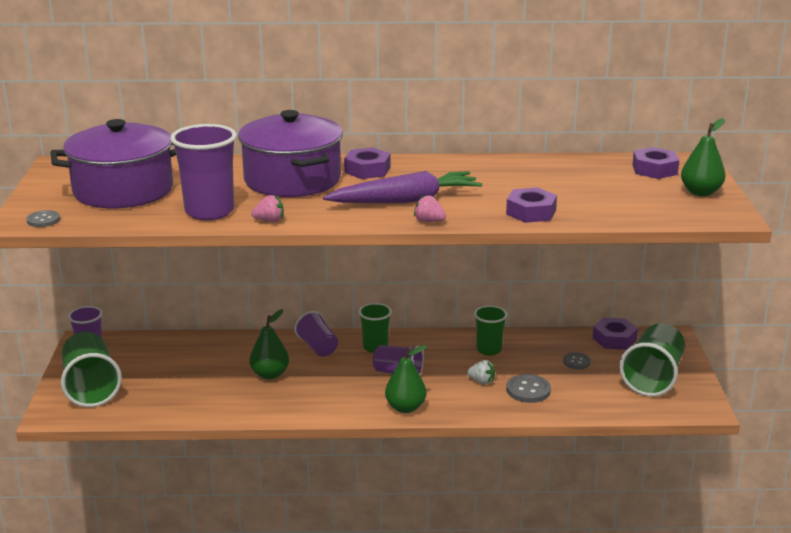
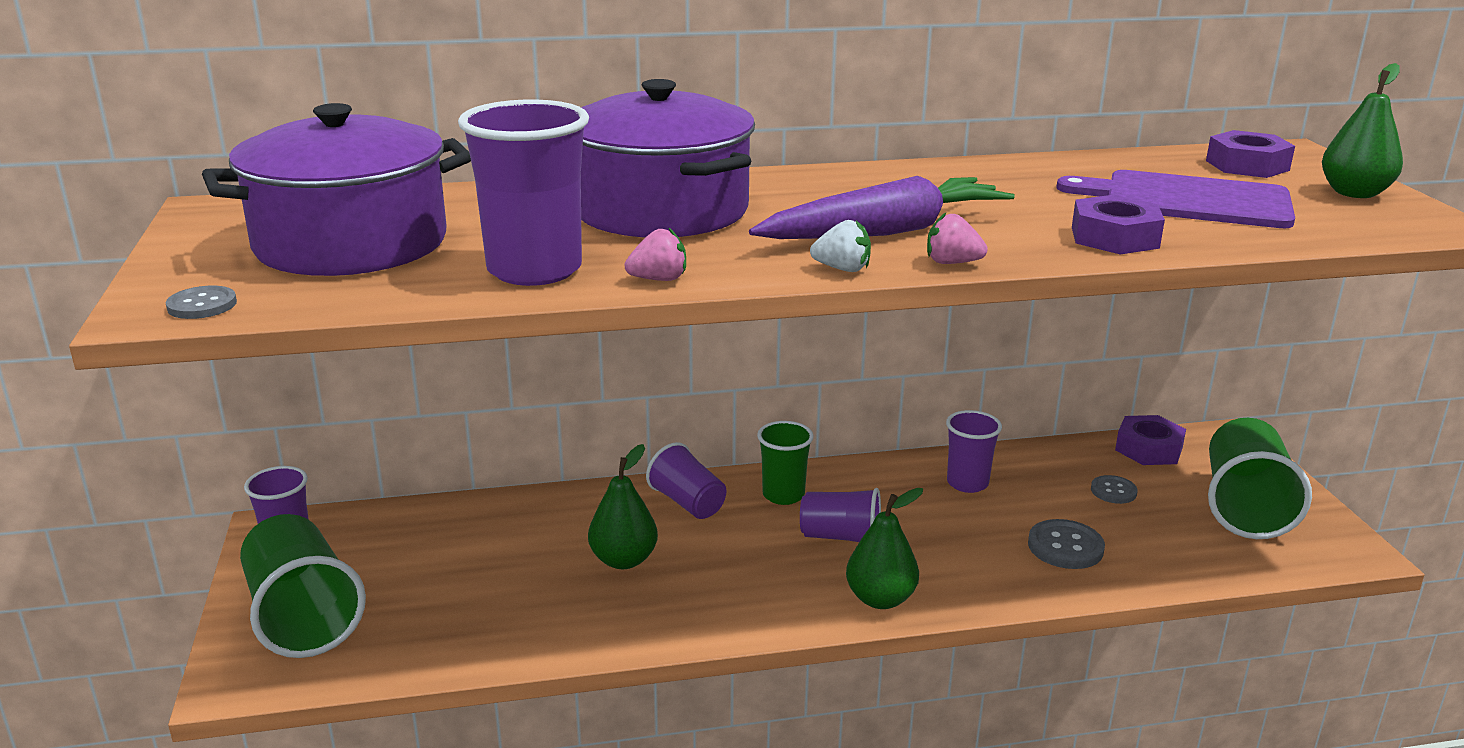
camera: 10 degrees left, 0 degrees up
purple nut [344,148,391,179] -> none
white strawberry [467,360,495,384] -> white strawberry moved to [810,220,871,272]
green cup [474,305,507,356] -> purple cup [946,410,1002,493]
none -> purple cutting board [1056,170,1295,228]

